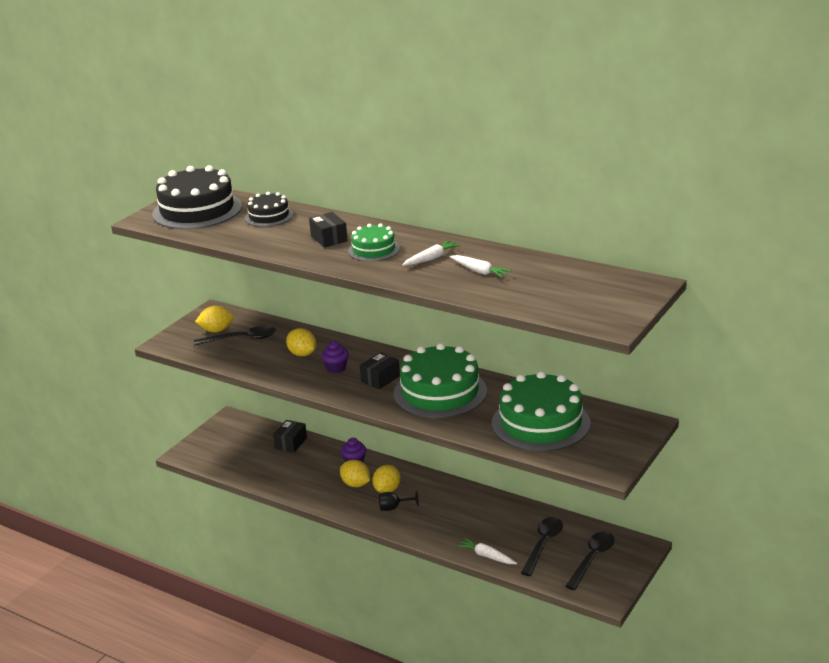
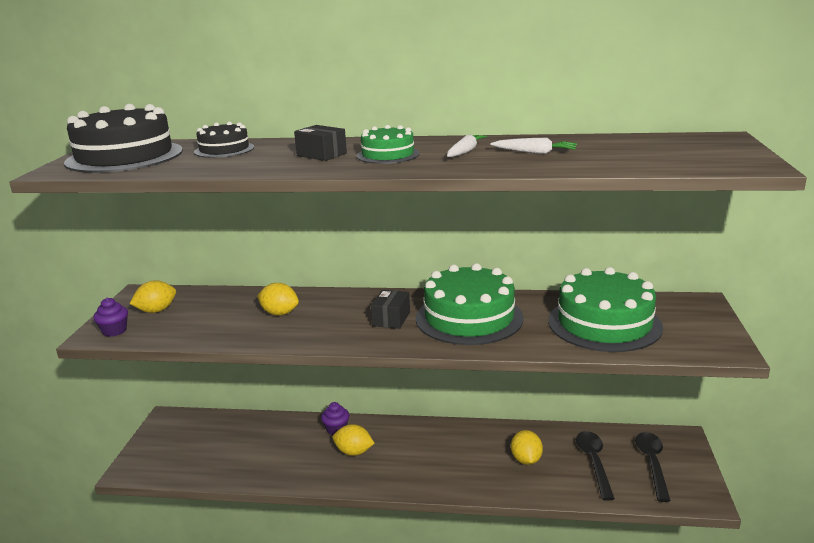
camera: 25 degrees left, 5 degrees down
black spoon [194,326,276,345] -> none
black box [273,420,307,452] -> none
purple cupcake [321,341,349,373] -> purple cupcake moved to [93,298,128,337]
yellow lemon [372,465,400,493] -> yellow lemon moved to [511,430,543,465]
black goblet [379,490,419,511] -> none
white carrot [457,538,517,564] -> none

